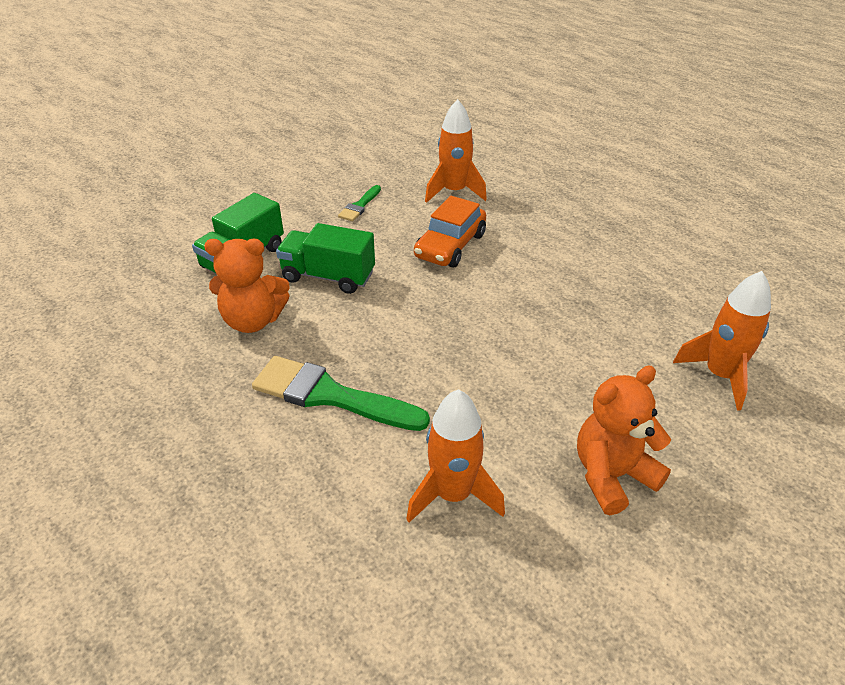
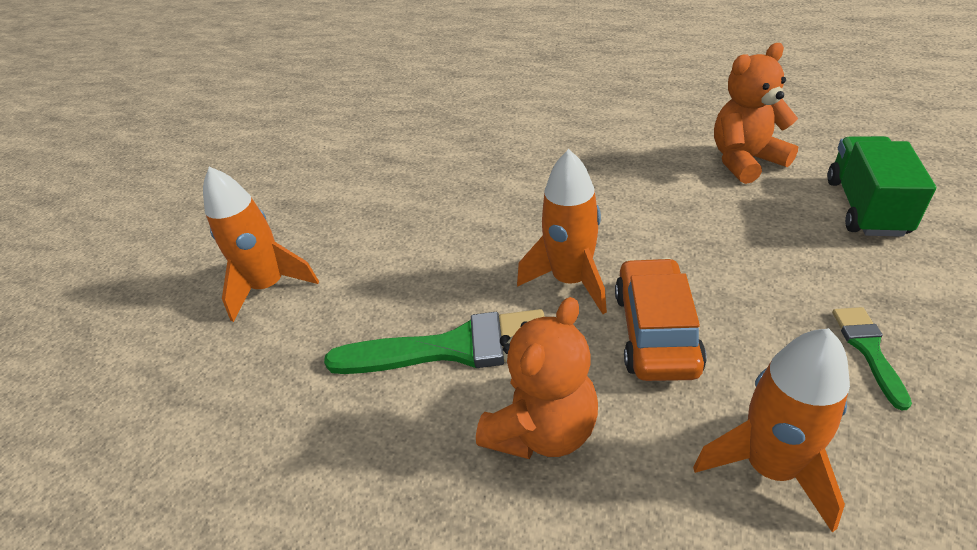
camera: 160 degrees right, 0 degrees up
green brush [252,356,430,431] -> green brush moved to [324,309,545,374]
green truck [276,223,375,294] -> none
orange rocket [406,389,505,523] -> orange rocket moved to [517,149,607,314]
orange teddy bear [577,366,671,515] -> orange teddy bear moved to [476,297,598,459]

